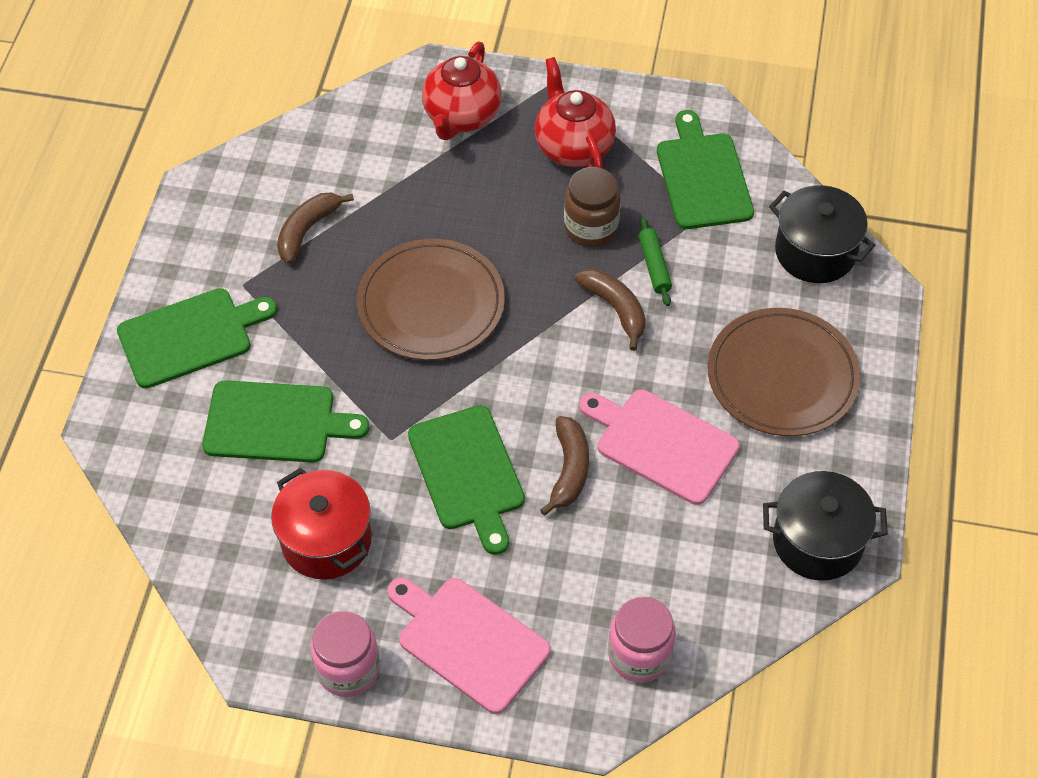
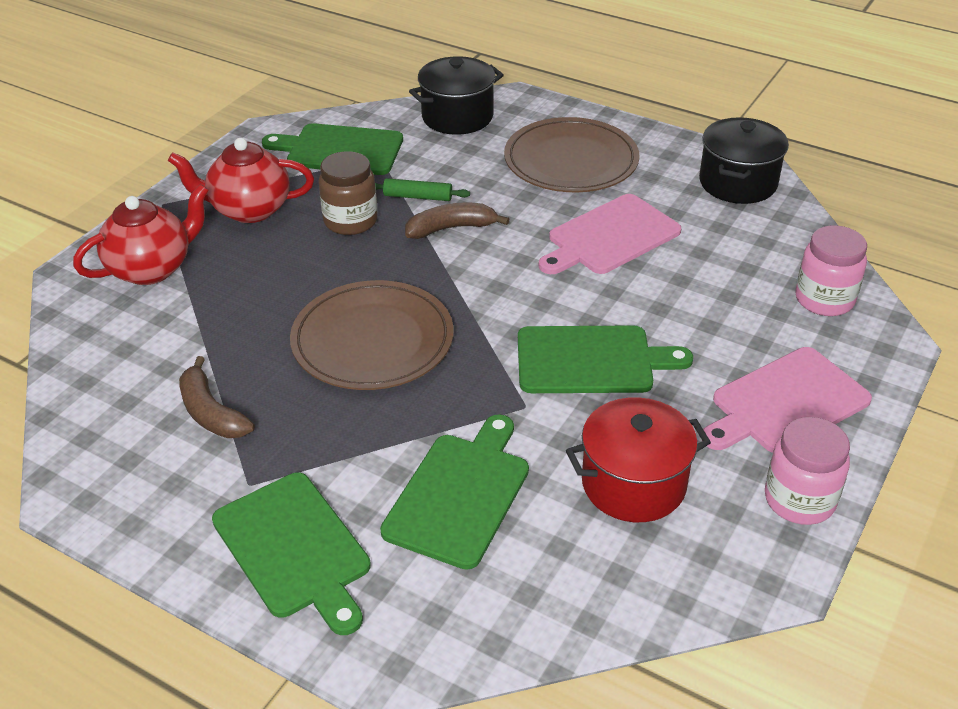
camera: 70 degrees left, 15 degrees down
green cutting board [117,288,277,388] -> green cutting board turned 150 degrees clockwise [212,472,371,635]
red teapot [422,42,502,140] -> red teapot turned 75 degrees counterclockwise [73,184,209,285]
brown banana [540,416,589,516] -> none

